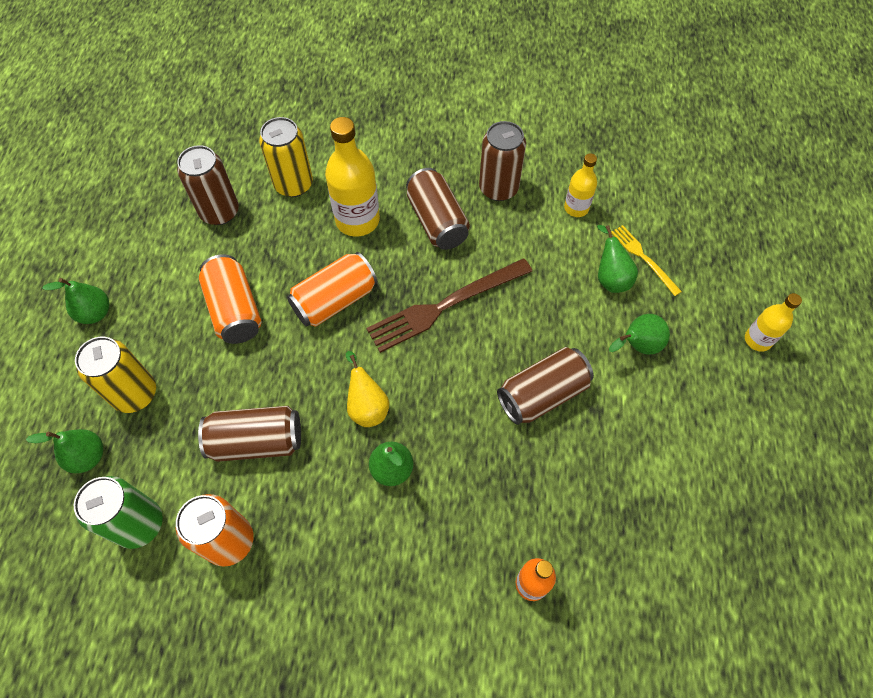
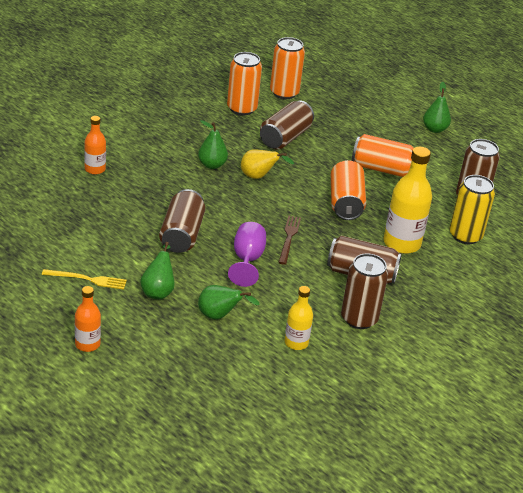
camera: 125 degrees right, 25 degrees down
green pear [26,429,103,473] -> none
green can [74,476,163,549] -> orange can [270,37,305,99]
yellow can [75,337,156,413] -> none
brown fork [366,258,532,353] -> brown fork [278,216,301,265], size x0.54
yellow fork [611,225,682,296] -> yellow fork moved to [42,269,127,290]
yellow bottle [745,293,802,352] -> orange bottle [75,286,101,352]
none -> purple goblet [228,222,266,287]

